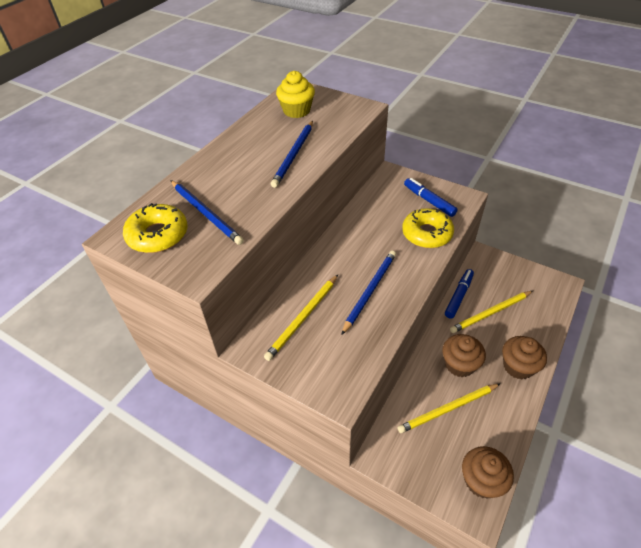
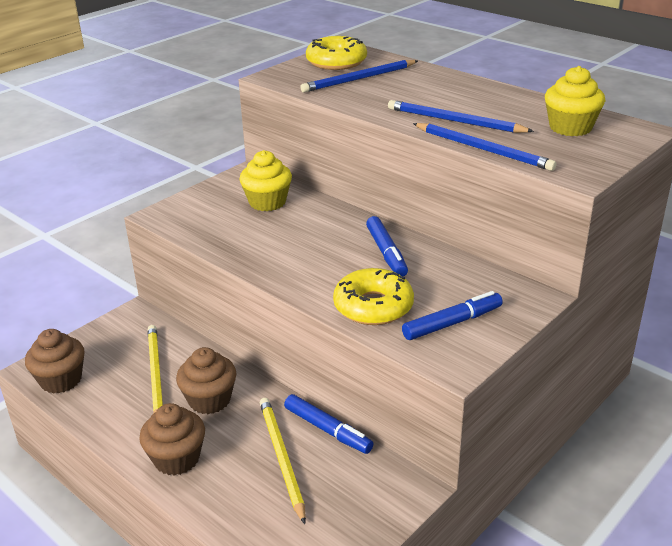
camera: 100 degrees right, 15 degrees down
yellow pencil [264,275,338,361] -> yellow cupcake [239,150,292,211]
blue pencil [341,251,396,335] -> blue pencil moved to [413,123,557,171]
none -> blue marker [366,216,408,276]

